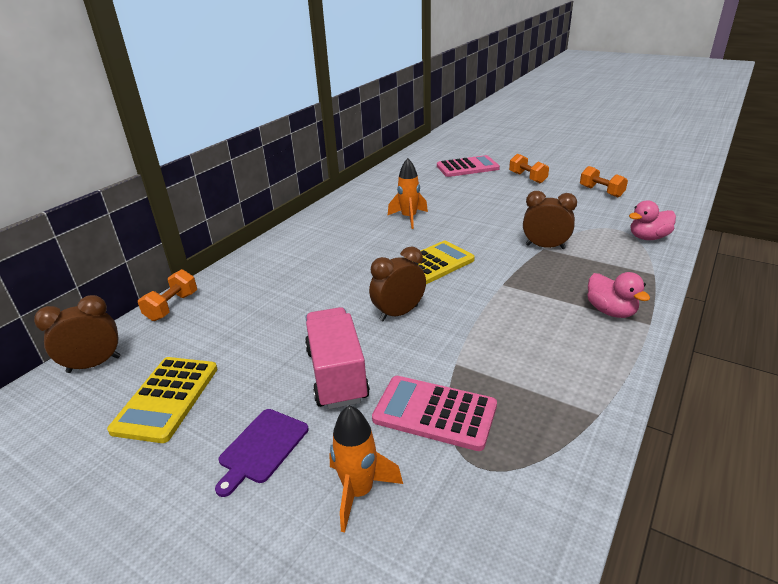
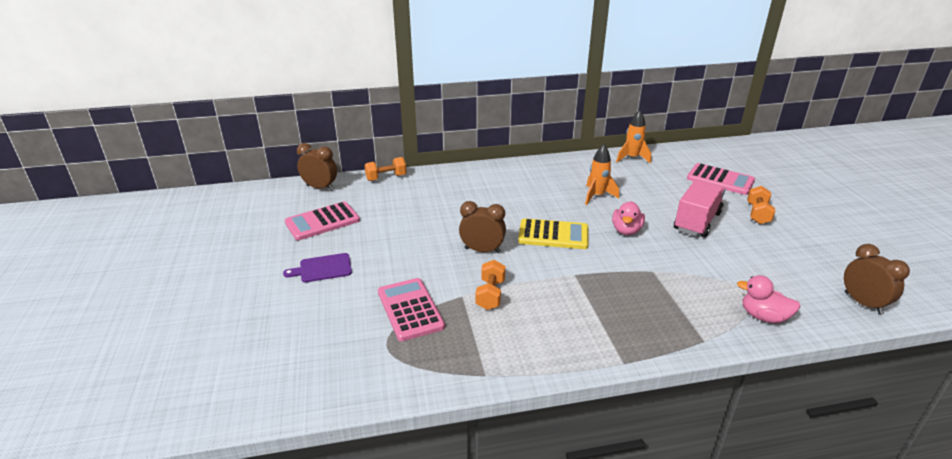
camera: 45 degrees right, 0 degrees up
yellow calculator [107,357,217,443] -> pink calculator [285,201,360,240]
pink truck [305,307,370,409] -> pink truck moved to [674,180,726,237]
orange rocket [329,405,403,533] -> orange rocket moved to [616,110,651,164]
brown clock [523,191,577,249] -> brown clock moved to [844,244,910,315]
orange dumbbell [580,166,628,197] -> orange dumbbell moved to [476,260,506,310]
pink duck [587,272,650,318] -> pink duck moved to [612,201,645,235]

